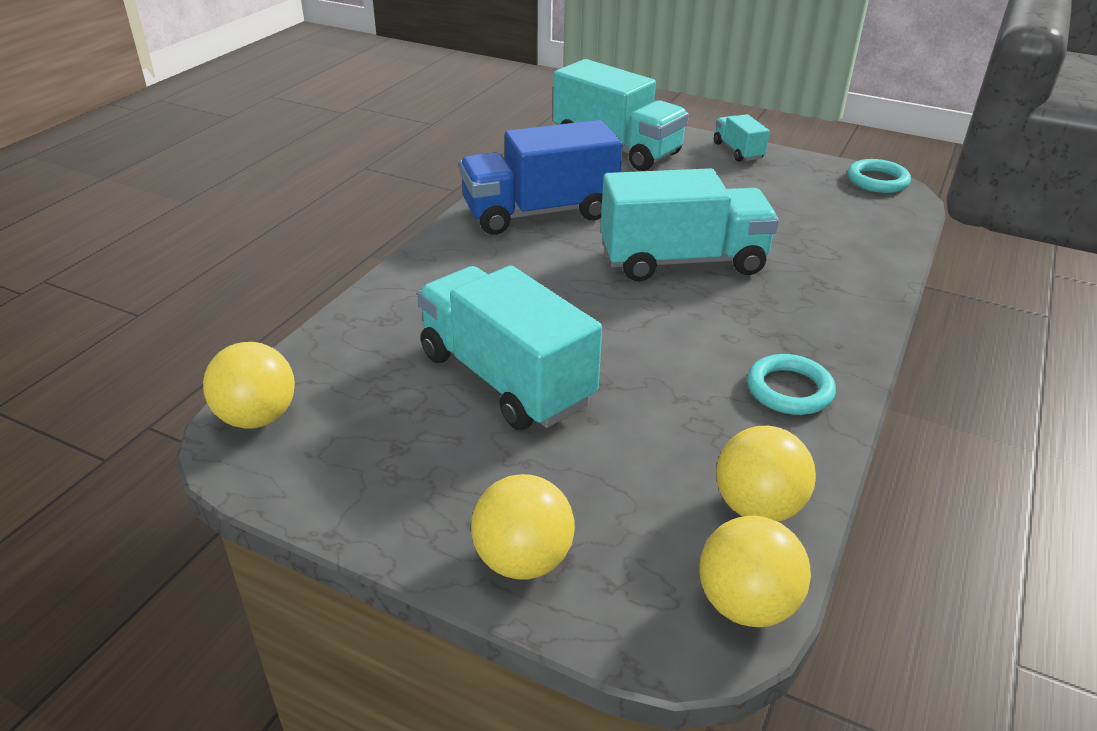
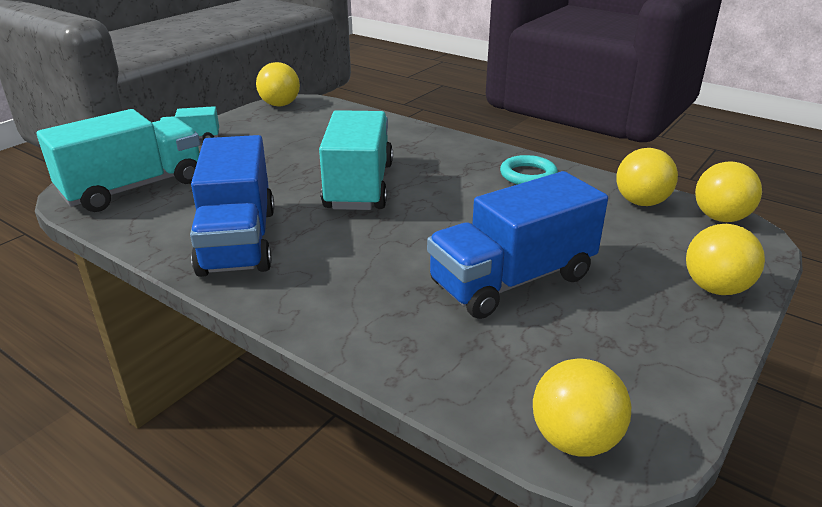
camera: 80 degrees left, 5 degrees down
turquoise truck [417,265,602,430] -> blue truck [427,171,608,319]
turquoise ring [847,159,911,193] -> yellow ball [256,62,300,107]

